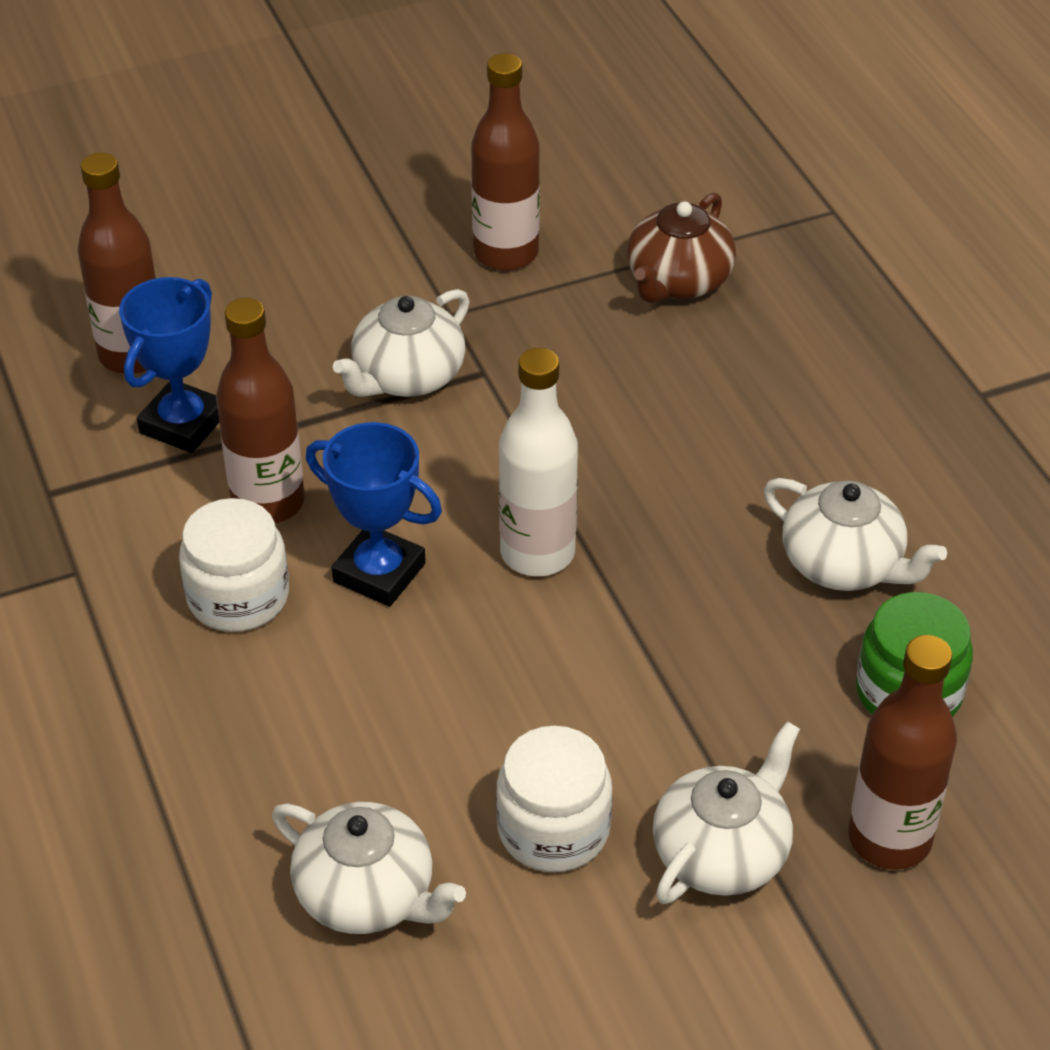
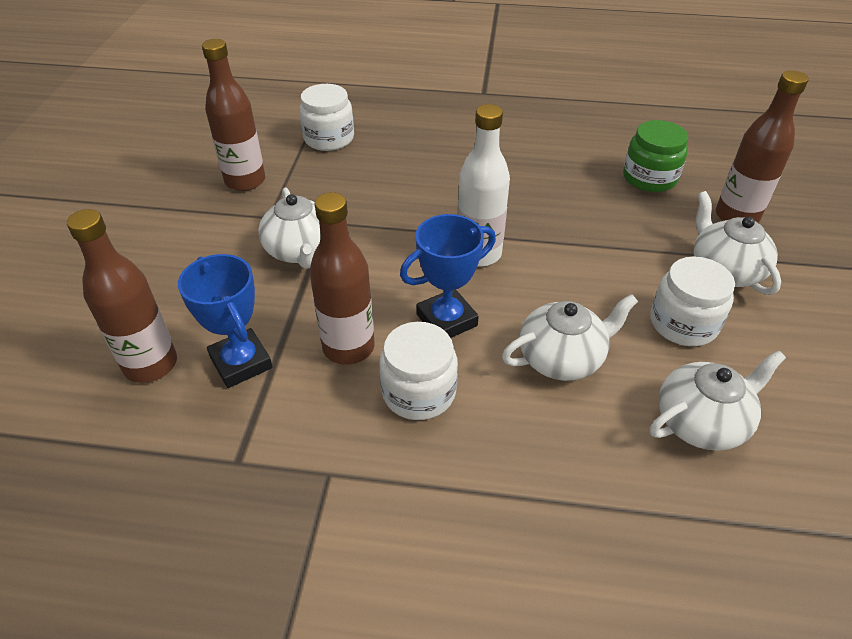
camera: 60 degrees left, 0 degrees up
brown teapot [627,192,736,303] -> white jar [299,84,354,151]
white teapot [764,478,947,591] -> white teapot moved to [502,294,638,381]

